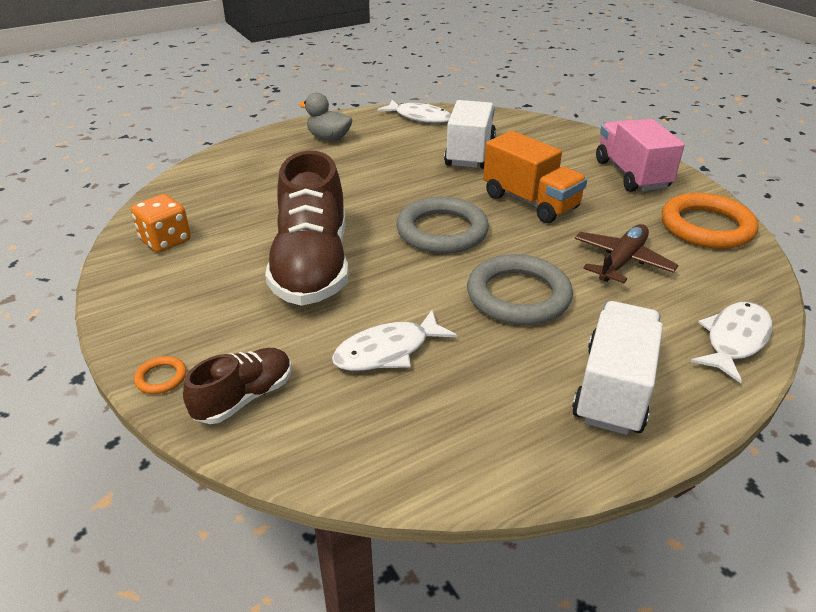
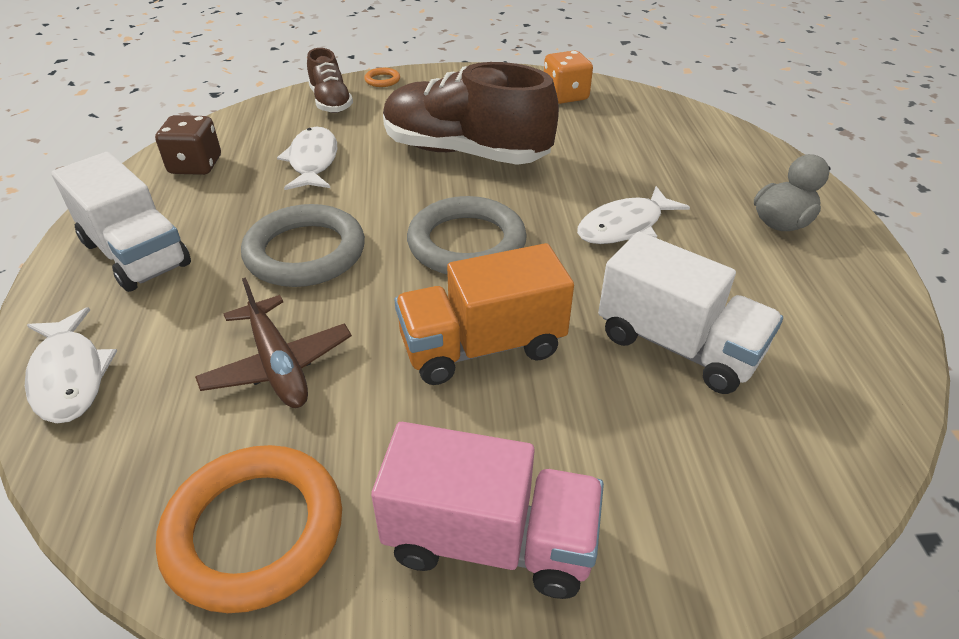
camera: 115 degrees right, 5 degrees up
white fish [377,100,451,123] -> white fish moved to [577,186,690,244]
none -> brown dice [155,115,221,175]

